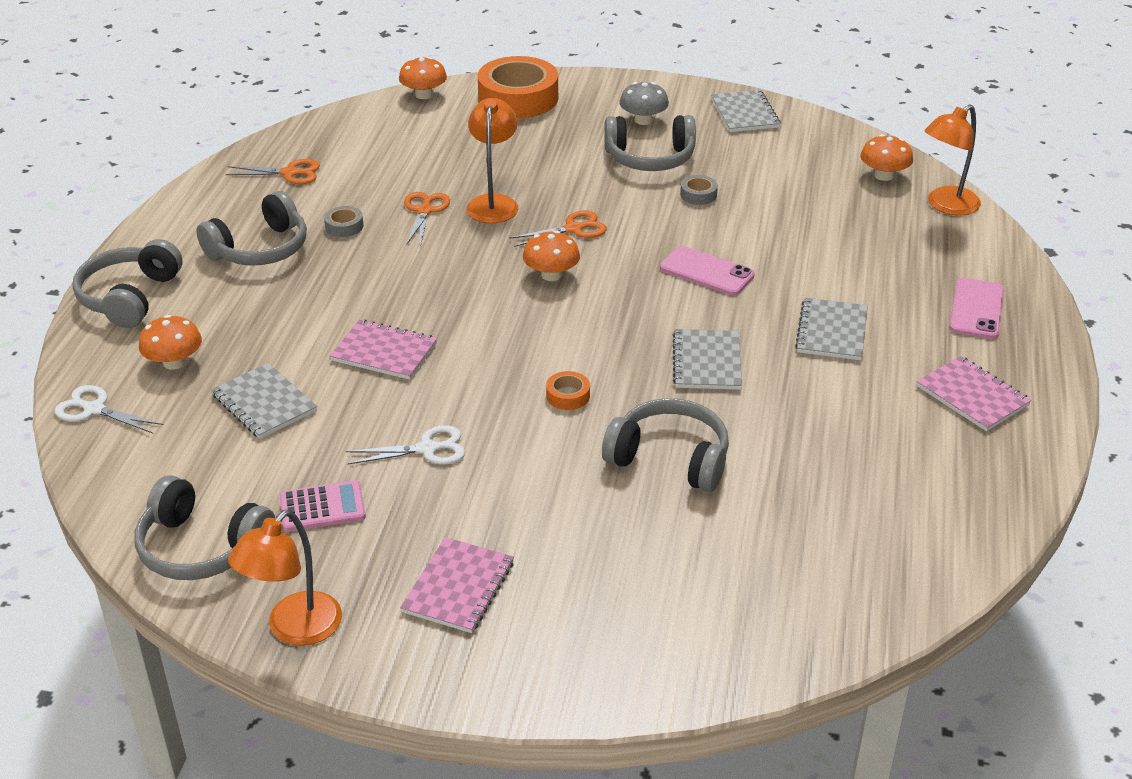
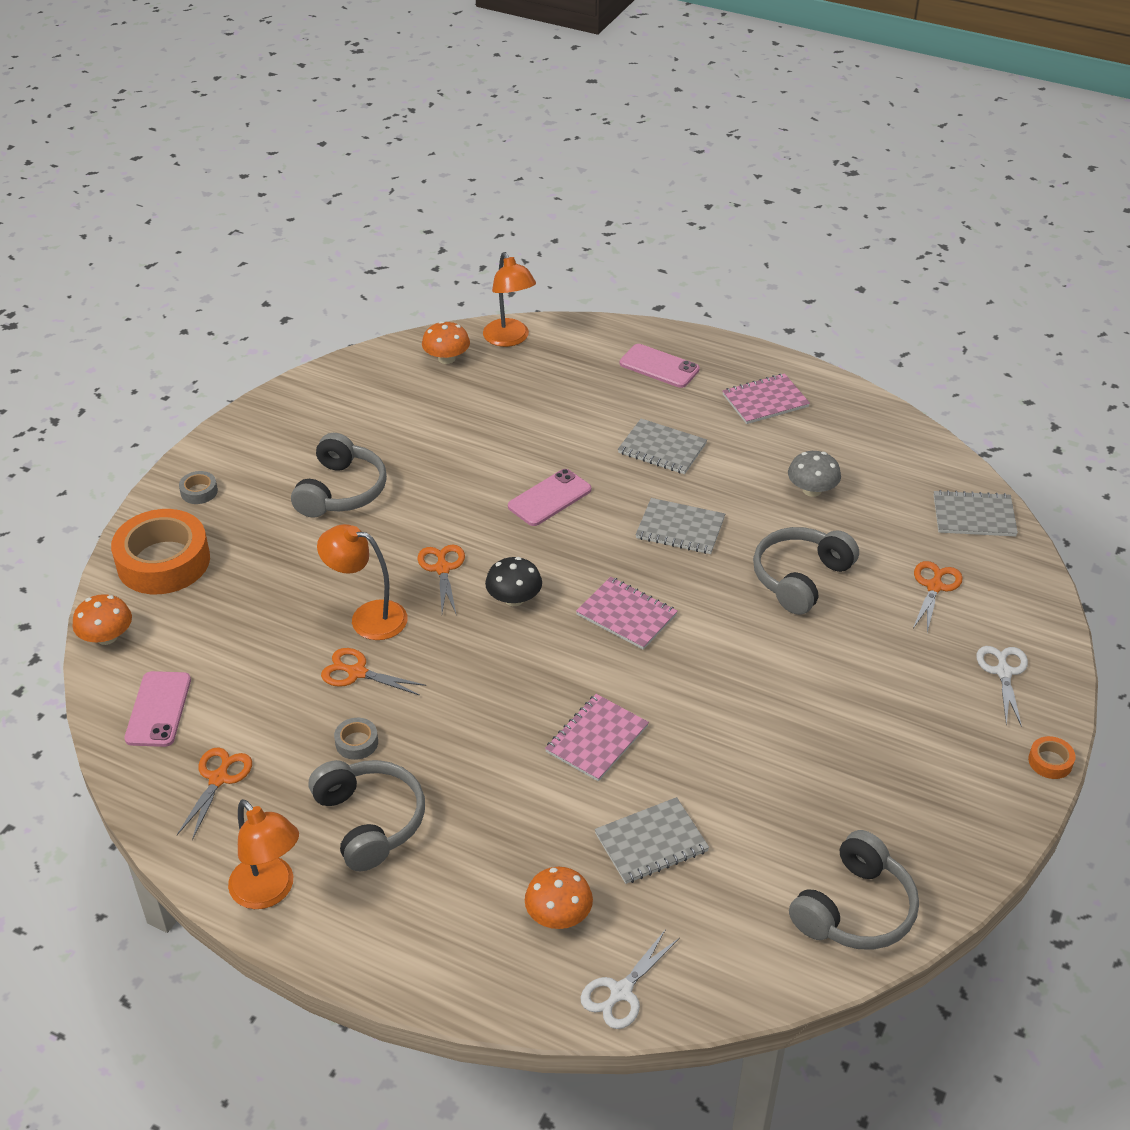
camera: 75 degrees left, 5 degrees up
grey headphones [72,239,182,328] -> none
orange lamp [228,510,342,646] -> orange lamp moved to [228,799,299,909]
pink calculator [279,480,366,532] -> none
white scissors [346,425,465,465] -> white scissors moved to [976,646,1028,727]
pink notebook [400,537,514,633] -> pink notebook moved to [576,577,678,650]
orange mushroom [523,231,580,281] -> black mushroom [485,557,542,606]
orange tape [546,371,590,410] -> orange tape moved to [1028,736,1076,779]
grey mushroom [619,82,669,125] -> grey mushroom moved to [788,451,841,497]
grey tape [680,175,718,205] -> grey tape moved to [179,471,218,504]
grey notebook [711,90,780,132] -> grey notebook moved to [934,490,1018,536]
none -> pink phone [124,671,191,747]
none -> orange scissors [913,561,963,632]

